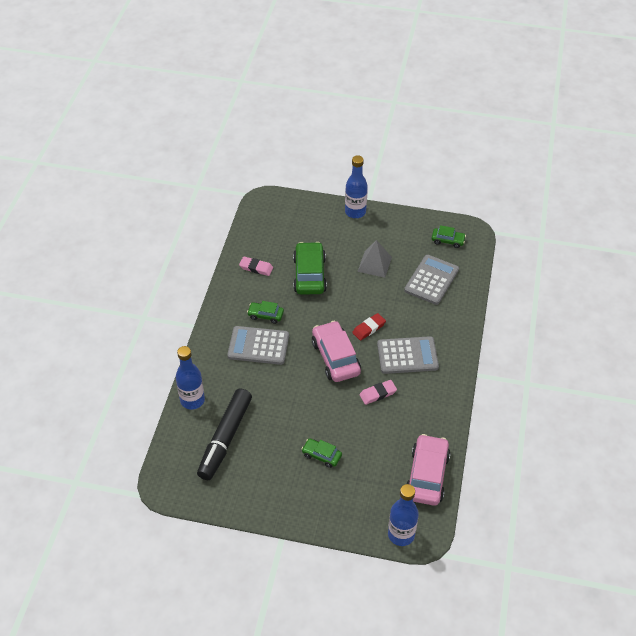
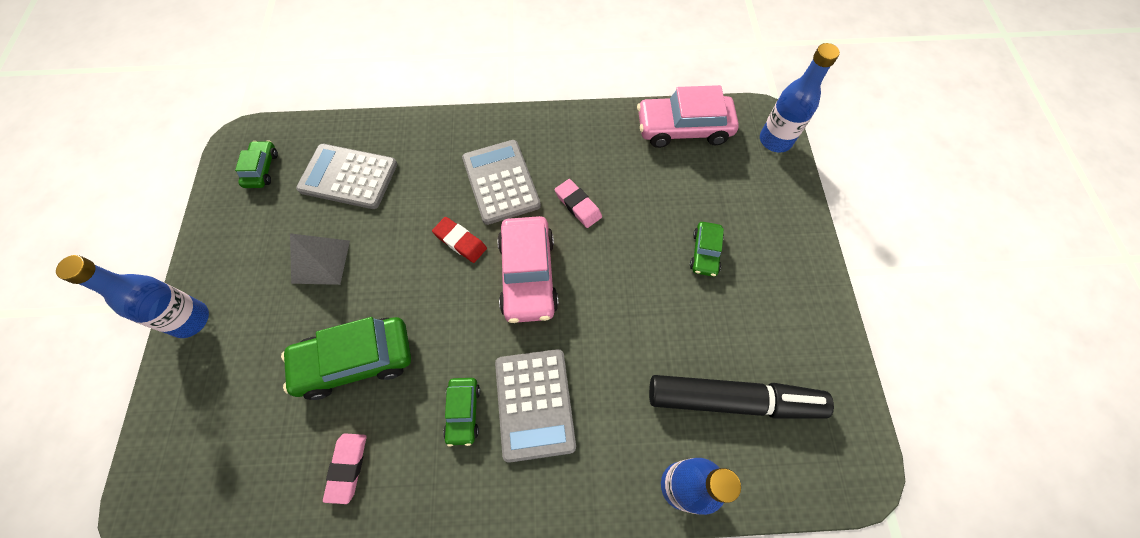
camera: 105 degrees left, 15 degrees up
pink car [312,321,361,382] -> pink car turned 60 degrees counterclockwise [497,216,559,323]

